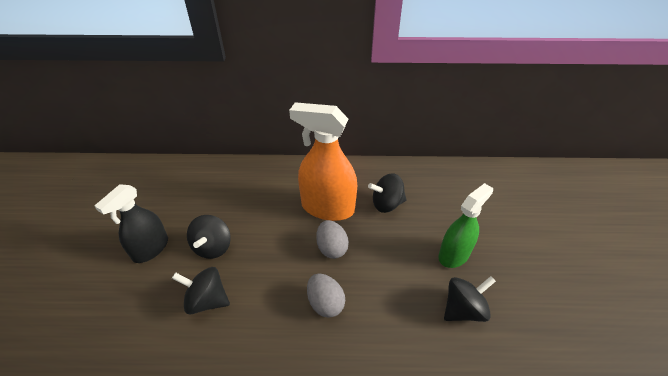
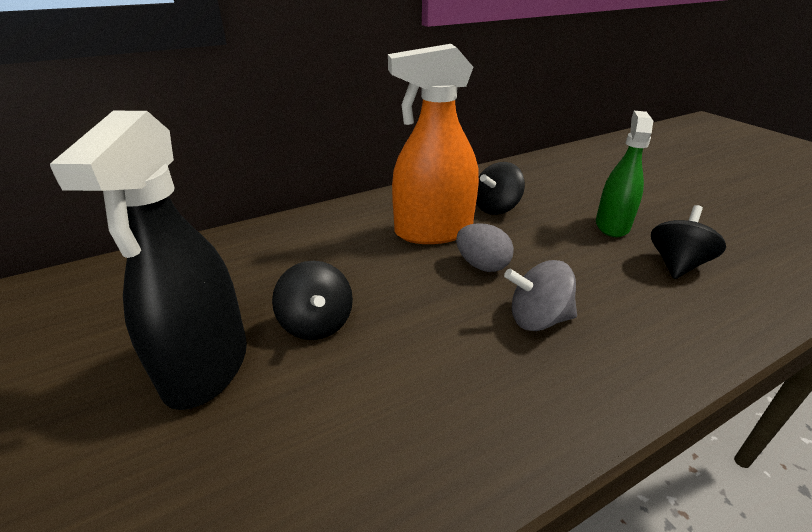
camera: 30 degrees left, 10 degrees down
black spray bottle [94,184,168,263] -> black spray bottle [50,111,247,410], size x1.52
black spinning top [172,267,230,314] -> none
grey egg [307,274,345,318] -> grey spinning top [504,260,577,331]

